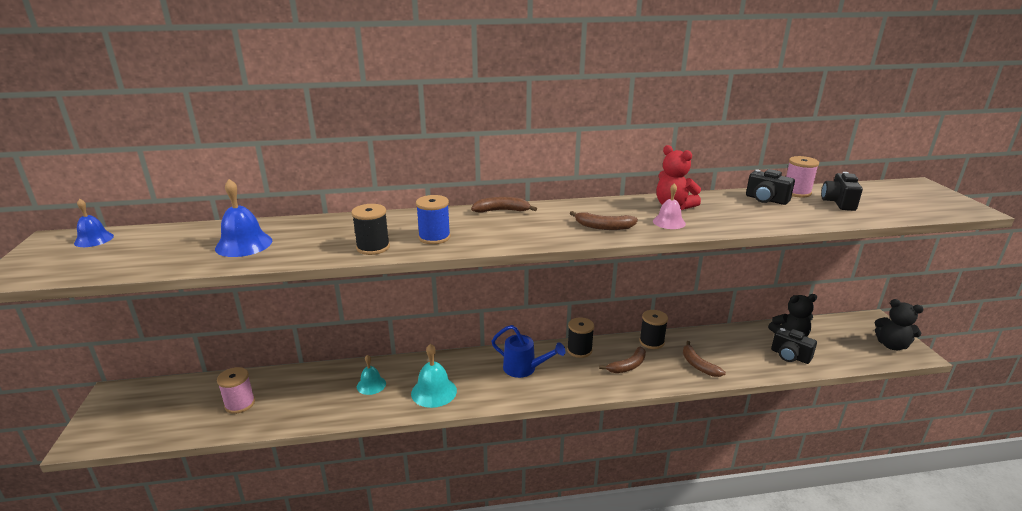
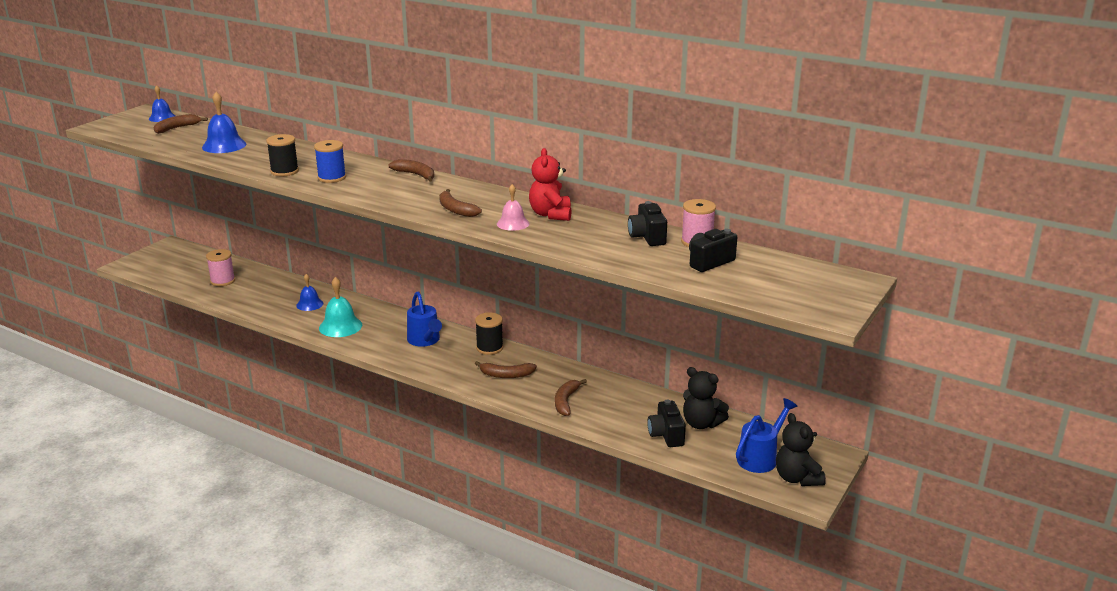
camera: 40 degrees right, 0 degrees up
turquoise bell [357,355,386,395] -> blue bell [296,274,323,311]
black spool [639,310,668,349] -> none
none -> brown banana [154,114,208,134]
none -> blue watering can [736,398,797,473]

